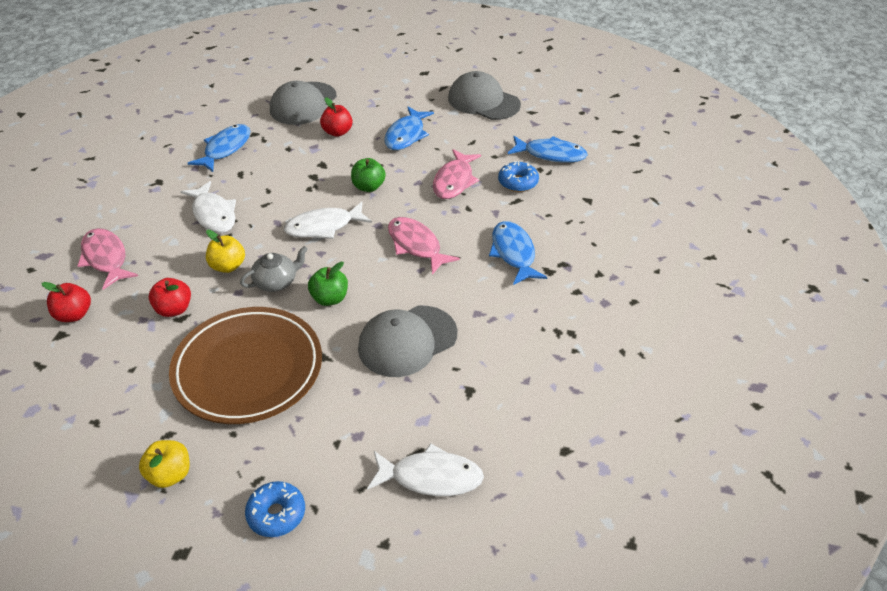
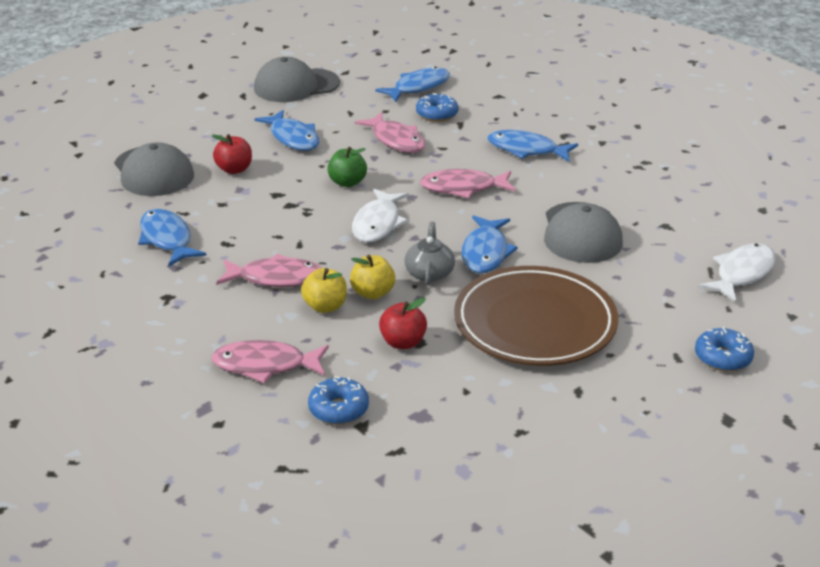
camera: 55 degrees left, 10 degrees down
red apple [42,282,91,322] -> blue donut [308,376,369,424]
yellow apple [139,440,190,488] -> yellow apple moved to [301,268,347,313]
white fish [180,181,236,233] -> pink fish [216,254,322,287]
green apple [308,262,348,306] -> blue fish [462,215,518,273]

